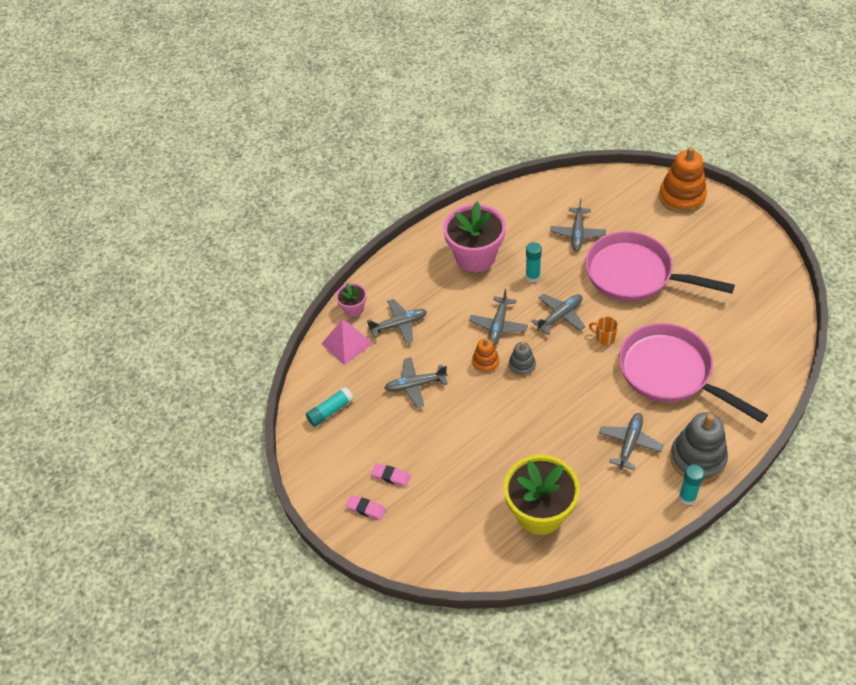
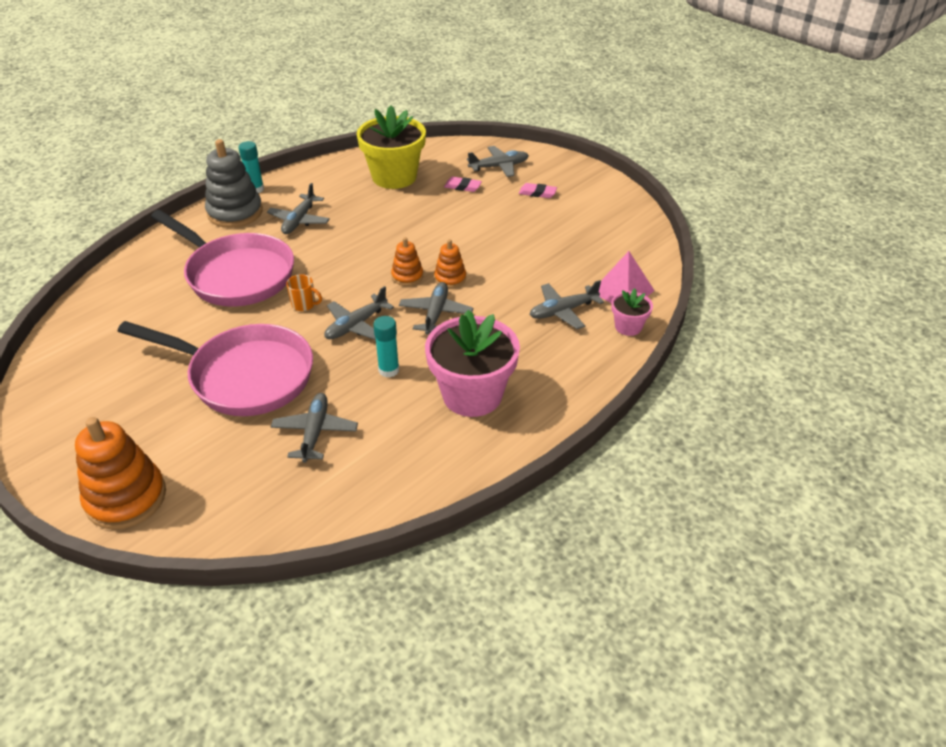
camera: 170 degrees right, 10 degrees down
turquoise glue stick [306,387,354,427] -> none
pink eraser [346,495,386,520] -> pink eraser moved to [444,177,482,192]
grey plane [385,357,448,408] -> grey plane moved to [467,146,529,177]
grey stacking toy [509,342,536,377] -> orange stacking toy [391,237,423,286]

